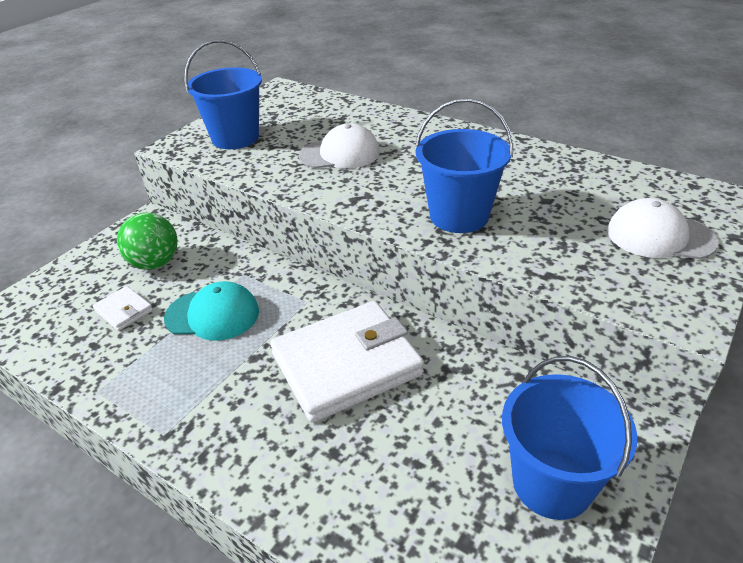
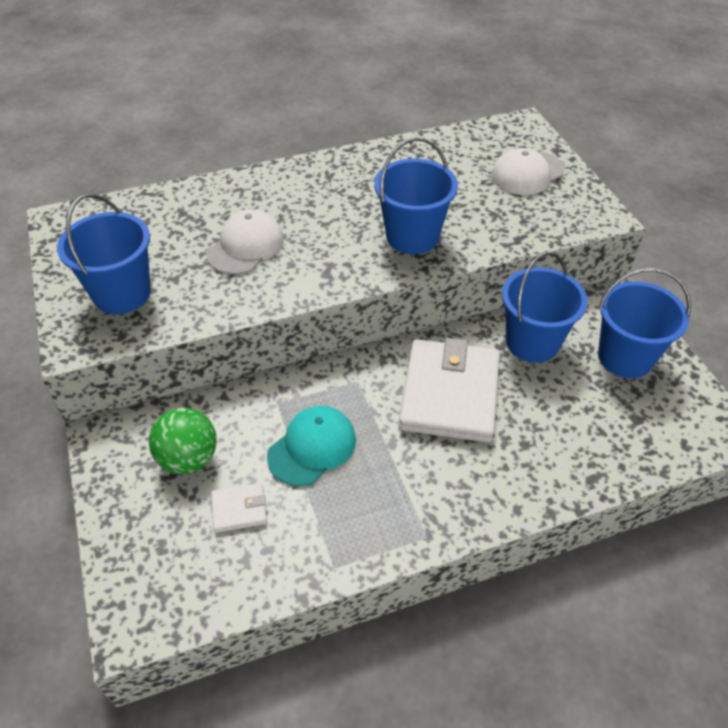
camera: 55 degrees left, 10 degrees up
none -> blue bucket [502,251,588,363]

